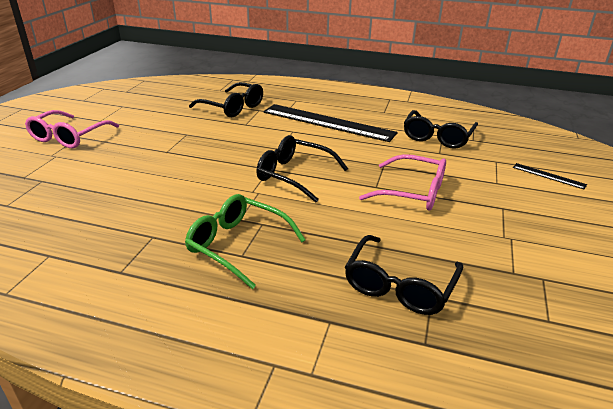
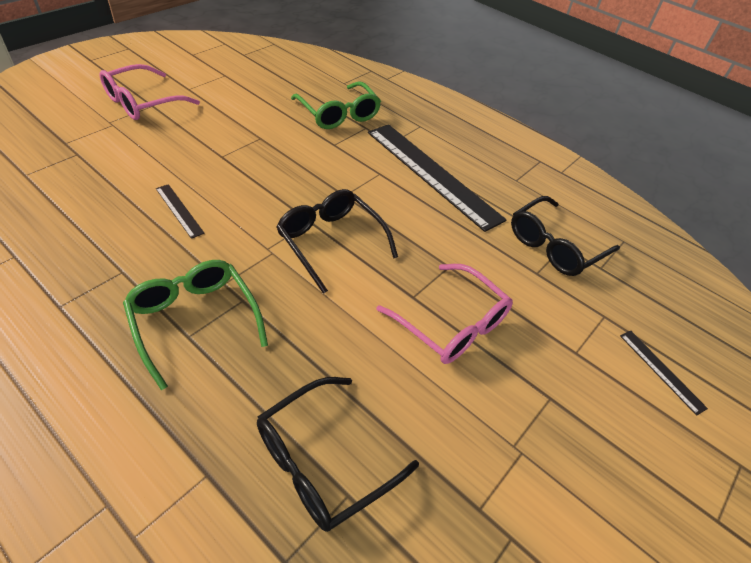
camera: 20 degrees right, 15 degrees up
black glasses [189,82,263,117] -> green glasses [291,81,381,129]
none -> black ruler [156,184,205,239]

